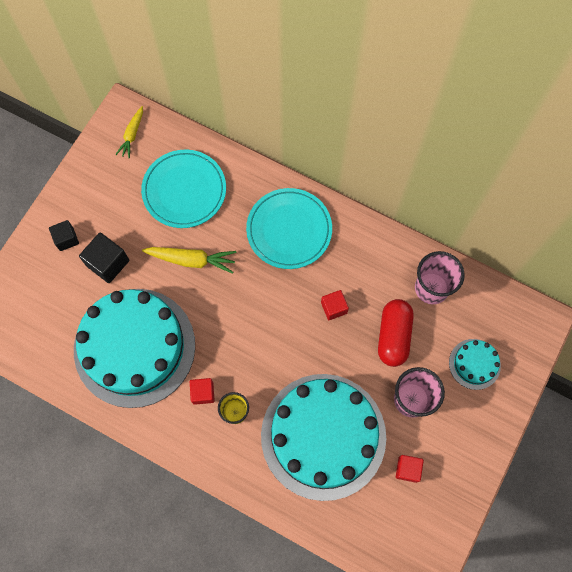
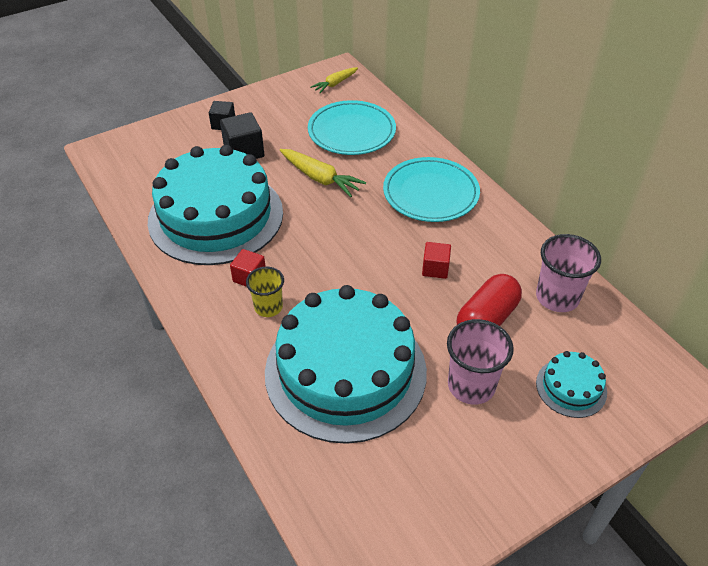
camera: 30 degrees right, 25 degrees down
red cube [396,455,424,483] -> none

